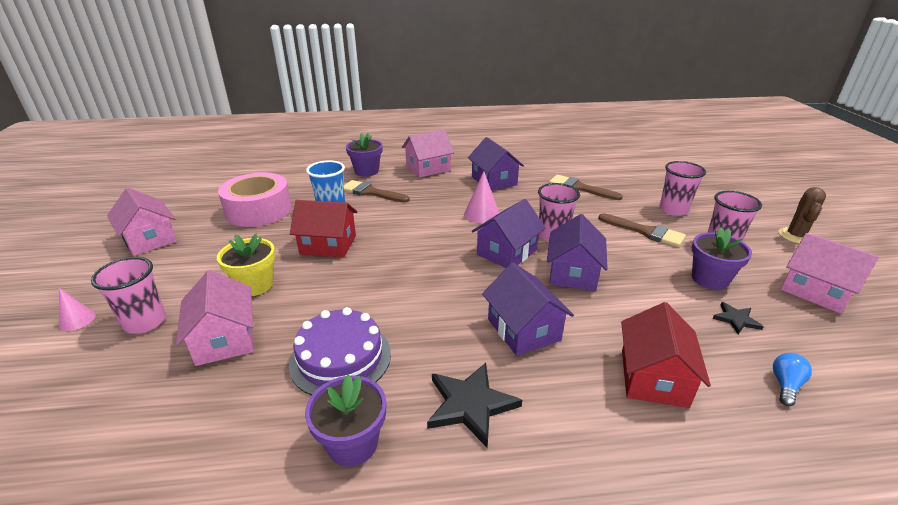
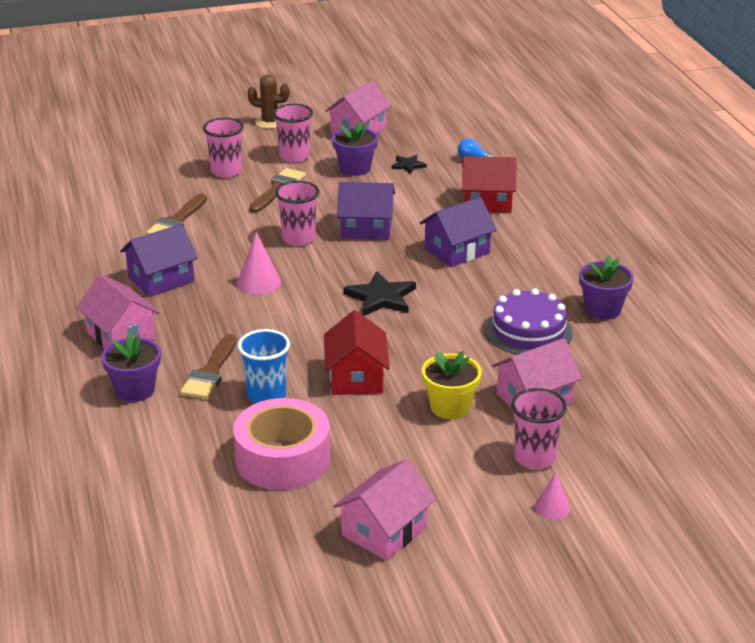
camera: 100 degrees left, 0 degrees up
black star [427,363,522,447] -> black star moved to [344,271,416,316]
purple house [472,199,546,268] -> none

